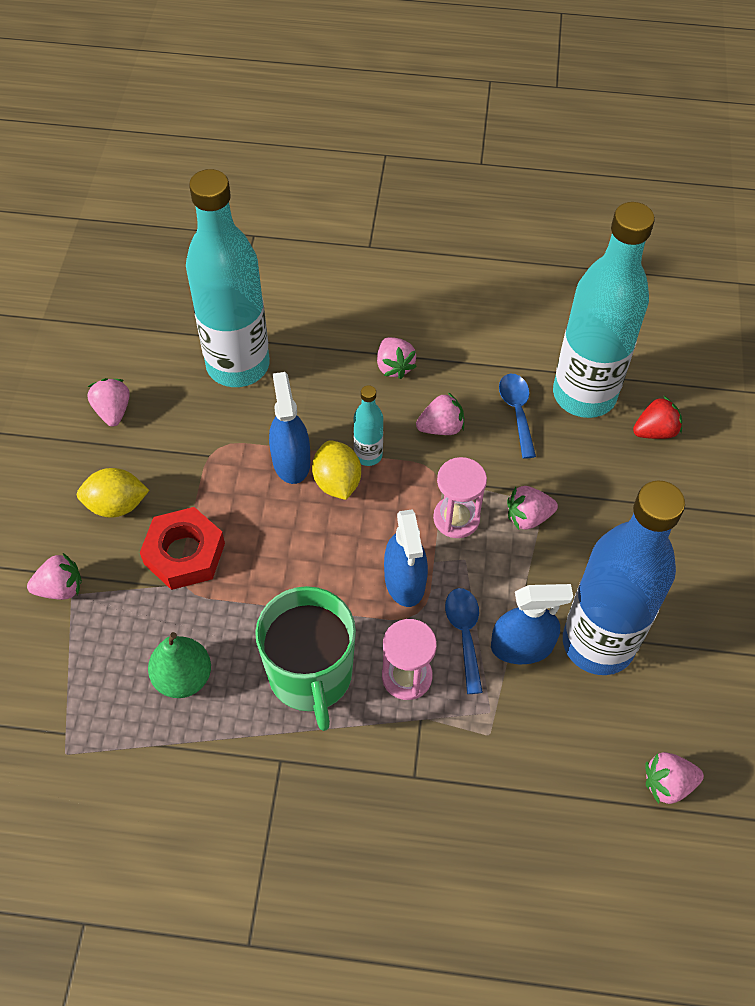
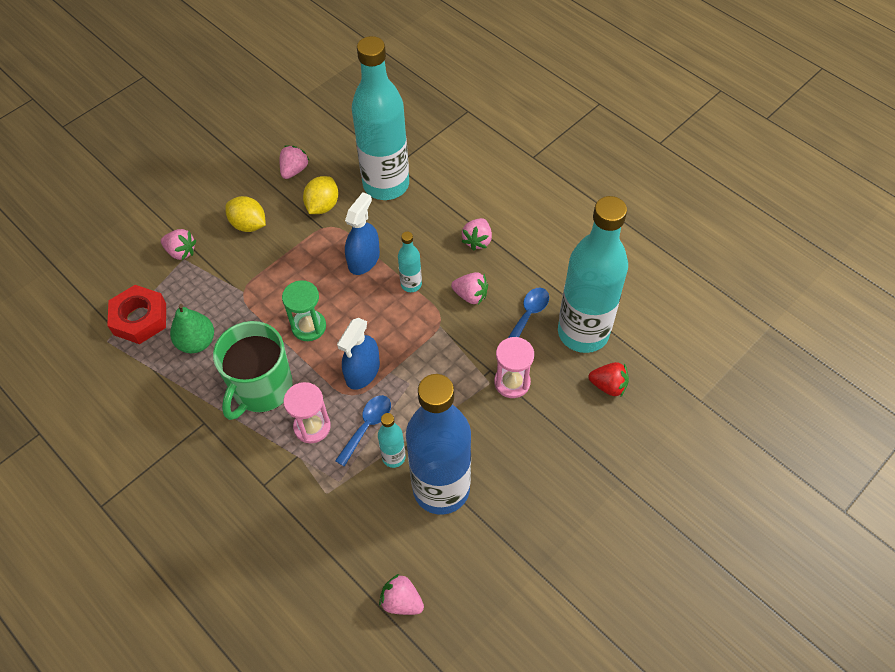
camera: 40 degrees right, 0 degrees up
red nut [140,507,225,590] -> red nut moved to [107,285,166,344]
yellow lemon [312,440,361,500] -> yellow lemon moved to [303,176,338,214]
pink hourglass [433,457,487,538] -> pink hourglass moved to [494,337,534,398]
blue spray bottle [491,584,573,664] -> turquoise bottle [378,413,406,468]
pink strawberry [507,486,558,530] -> none
none -> green hourglass [282,280,326,341]

